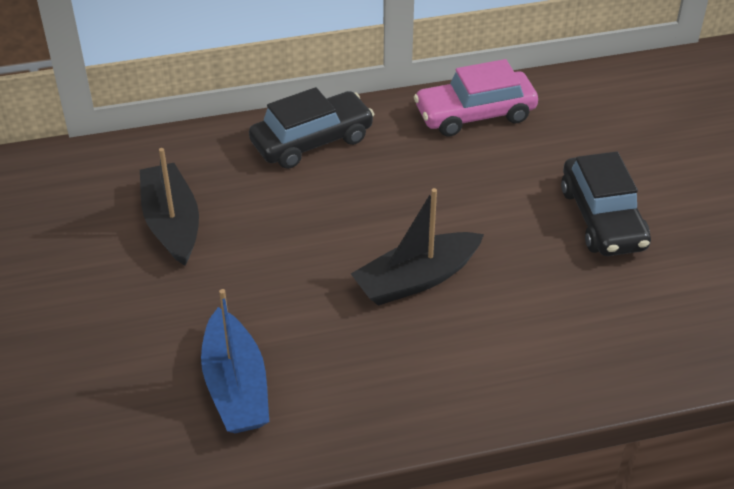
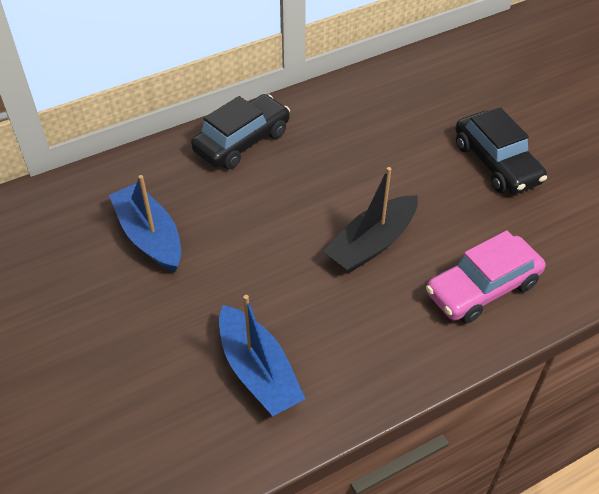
camera: 15 degrees left, 5 degrees up
black boat [140,148,199,266] -> blue boat [109,175,181,272]
pink car [414,59,538,136] -> pink car moved to [426,231,545,323]

